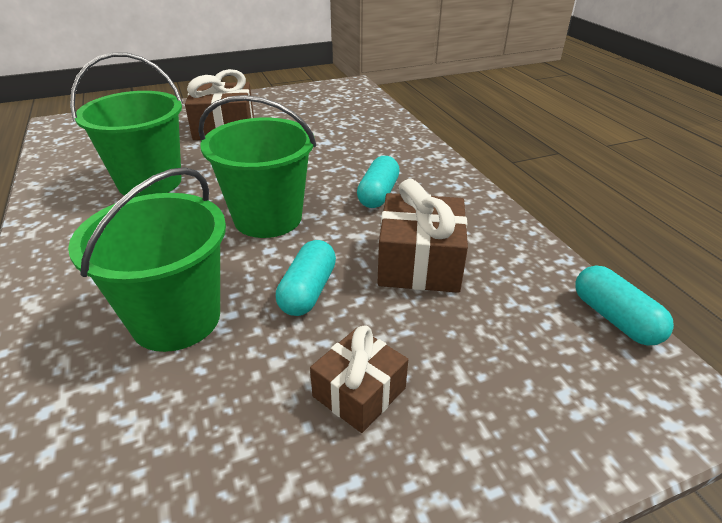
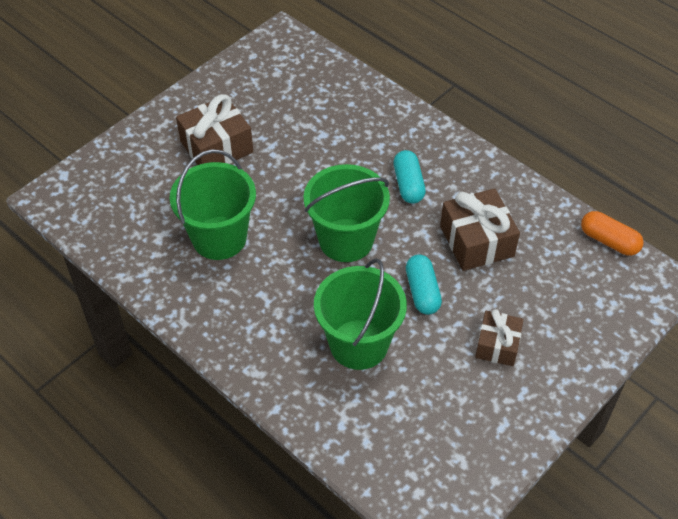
camera: 25 degrees left, 15 degrees up
turquoise capsule [575,265,674,345] -> orange capsule [581,211,643,256]

